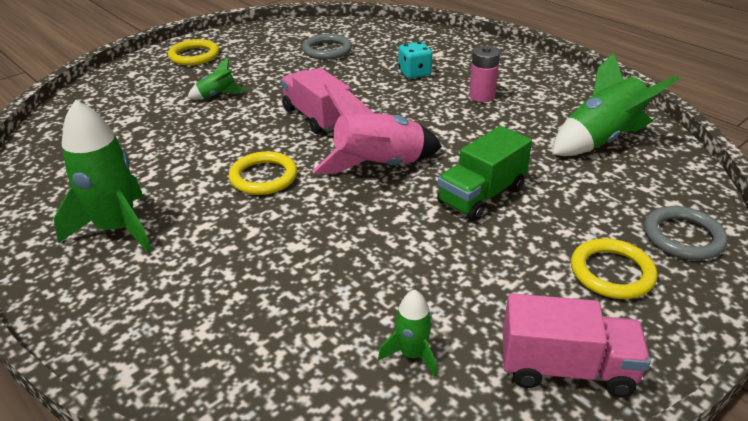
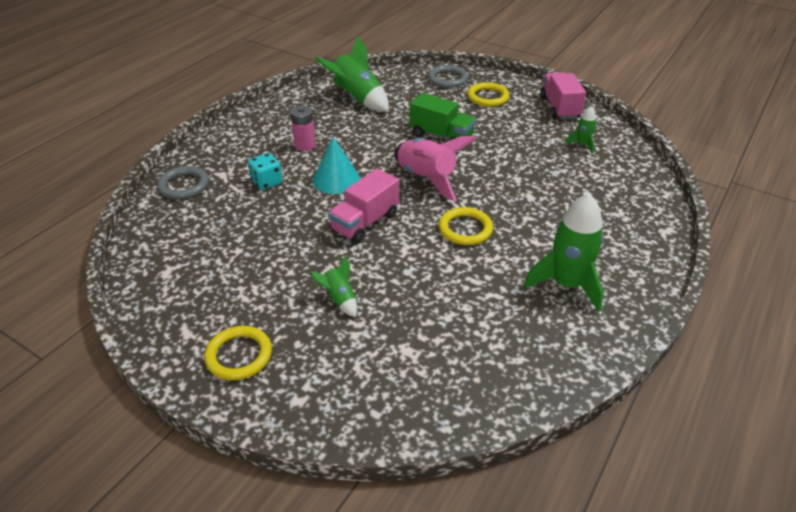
camera: 105 degrees left, 5 degrees up
grey ring [302,34,352,60] -> grey ring moved to [157,166,209,199]
none -> turquoise cone [313,137,360,194]

